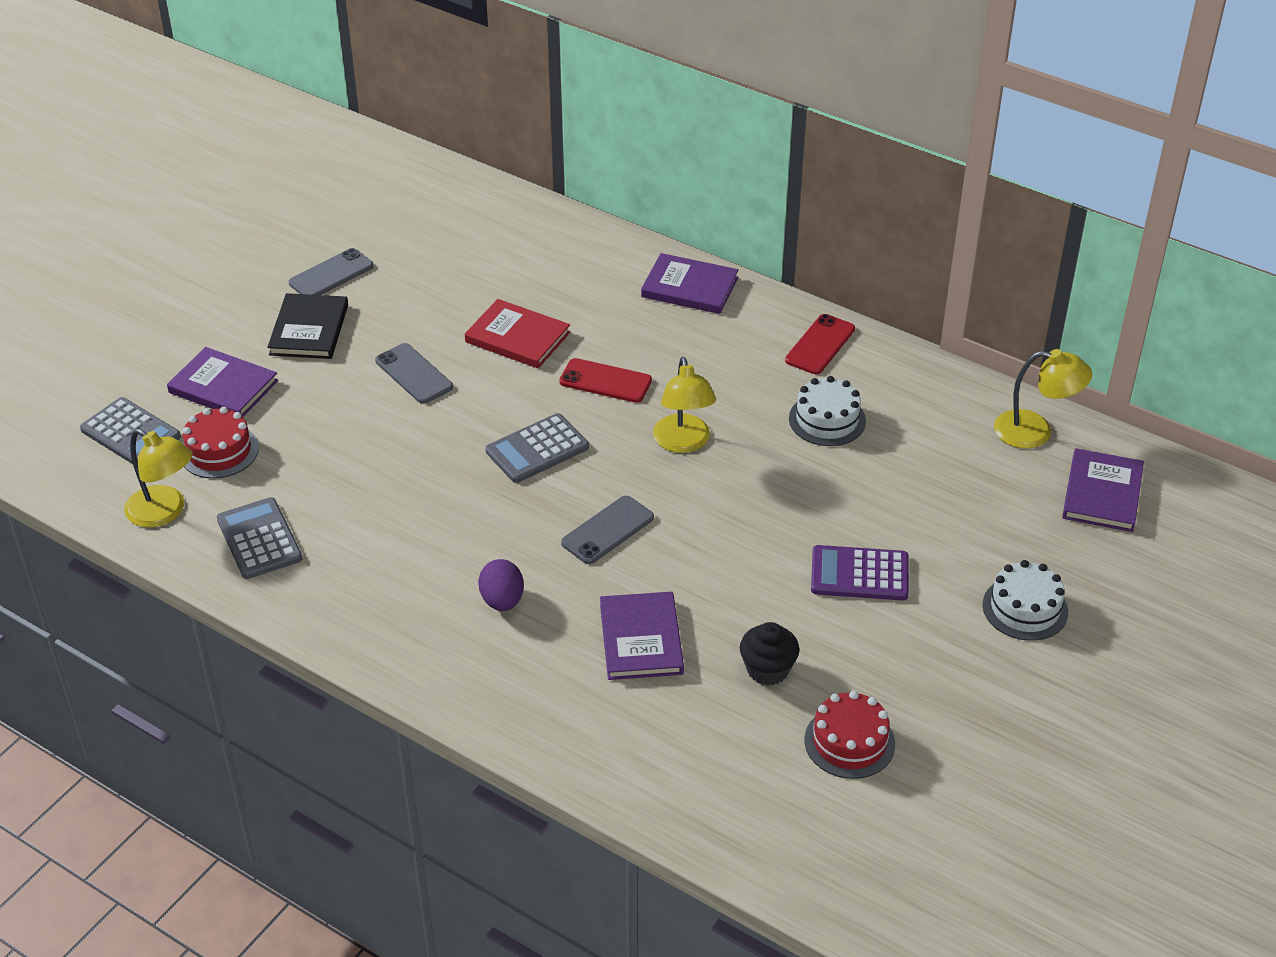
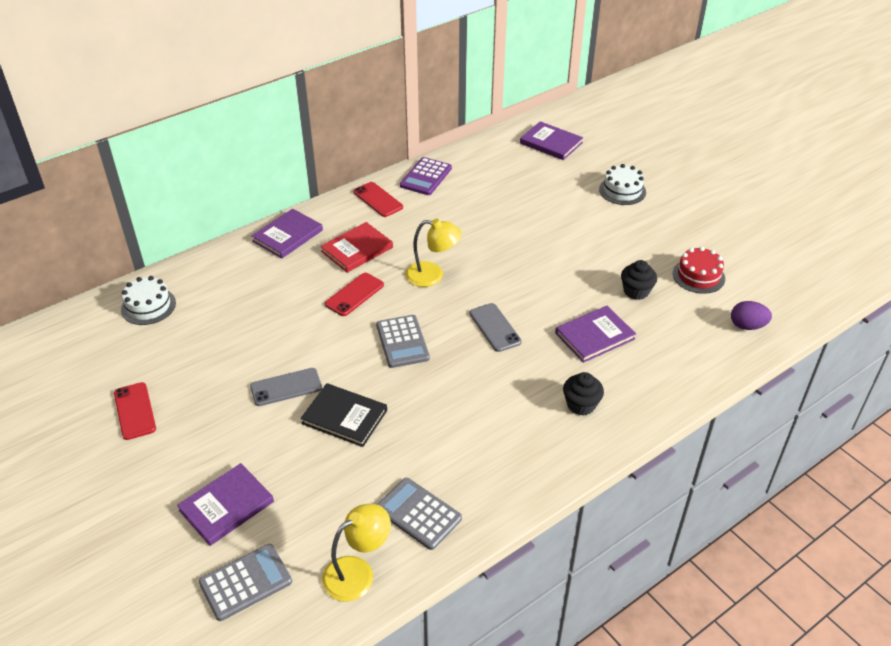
camera: 70 degrees left, 0 degrees up
red cake [183,407,259,479] -> none
grey calculator [217,497,303,579] -> grey calculator turned 45 degrees clockwise [377,478,462,550]
black book [267,293,348,359] -> black book moved to [301,383,387,447]
grey phone [289,248,374,295] -> red phone [114,382,156,440]
red book [465,299,570,368] -> red book moved to [320,222,393,273]
purple egg [478,559,524,611] -> purple egg moved to [731,301,772,330]
purple book [600,592,684,680] -> purple book turned 45 degrees counterclockwise [555,306,636,363]
white cake [789,376,866,446] -> white cake moved to [121,276,176,325]
purple calculator [811,545,909,601] -> purple calculator moved to [400,157,452,195]
yellow lamp [994,349,1092,449] -> none
none -> black cupcake [563,372,604,415]

